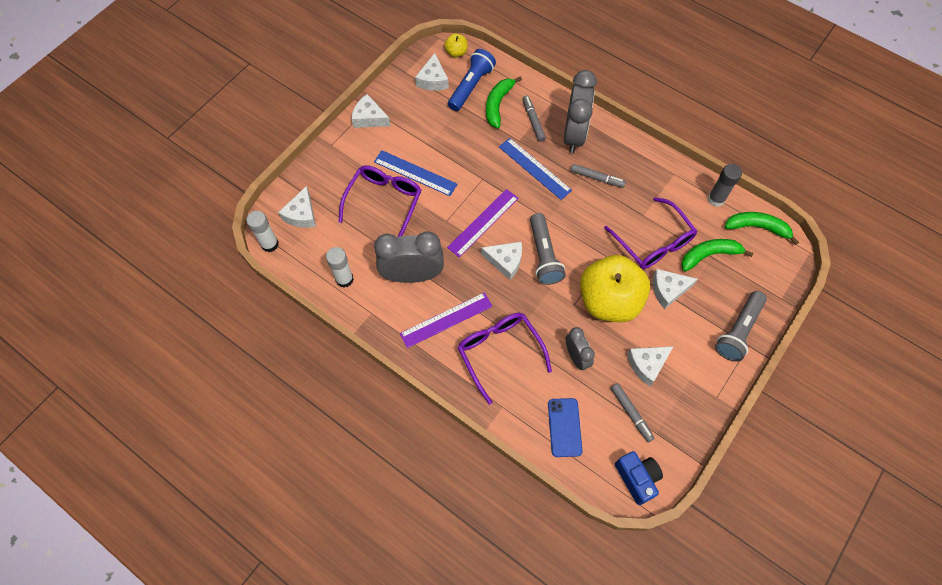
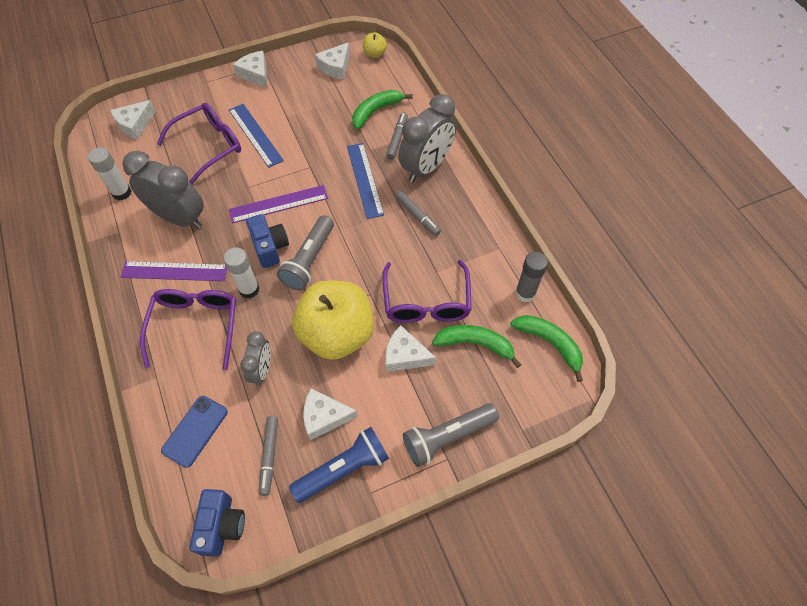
camera: 30 degrees right, 5 degrees down
white glue stick [246,211,279,252] -> white glue stick moved to [224,247,259,298]
blue flashlight [448,49,496,111] -> blue flashlight moved to [289,427,389,503]
white cheese [481,242,522,280] -> blue camera [246,214,289,268]

